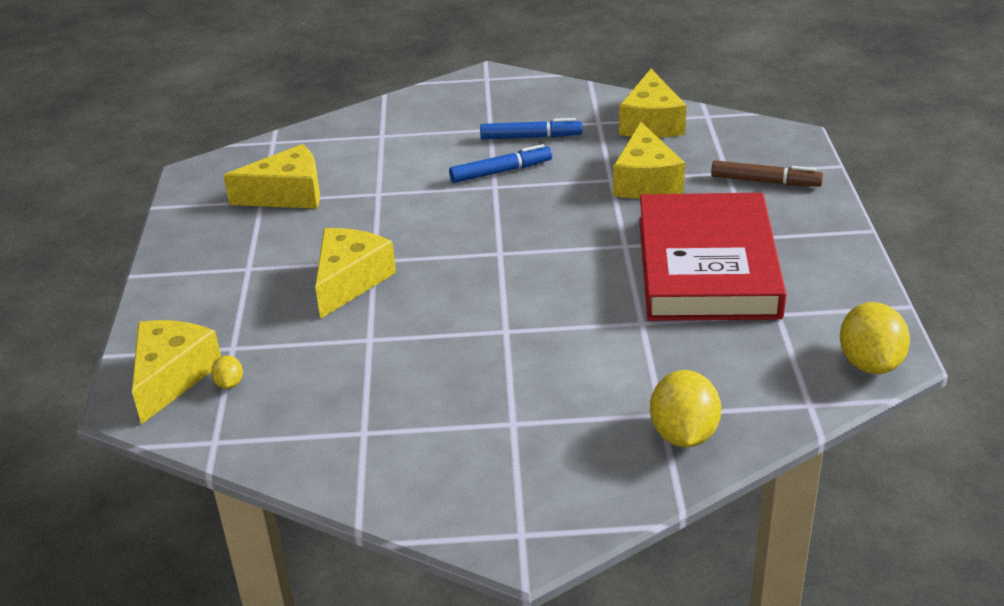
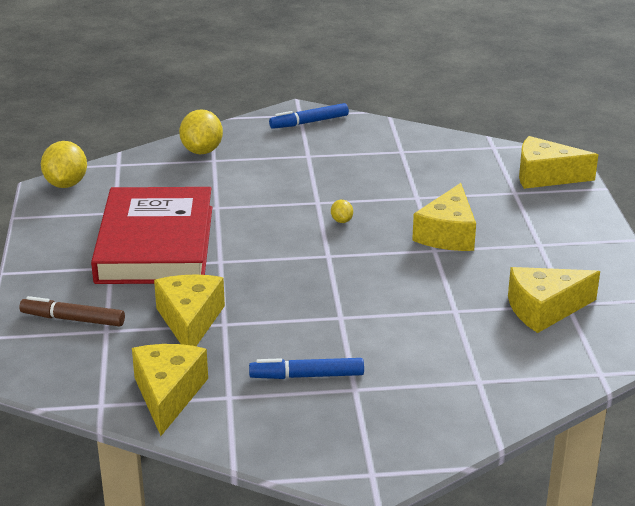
camera: 175 degrees right, 5 degrees down
yellow cheese [132,320,221,424] -> yellow cheese turned 90 degrees clockwise [519,136,598,189]
yellow lemon [211,355,243,389] -> yellow lemon moved to [331,200,353,223]
blue marker [449,144,552,183] -> blue marker moved to [269,103,349,129]

